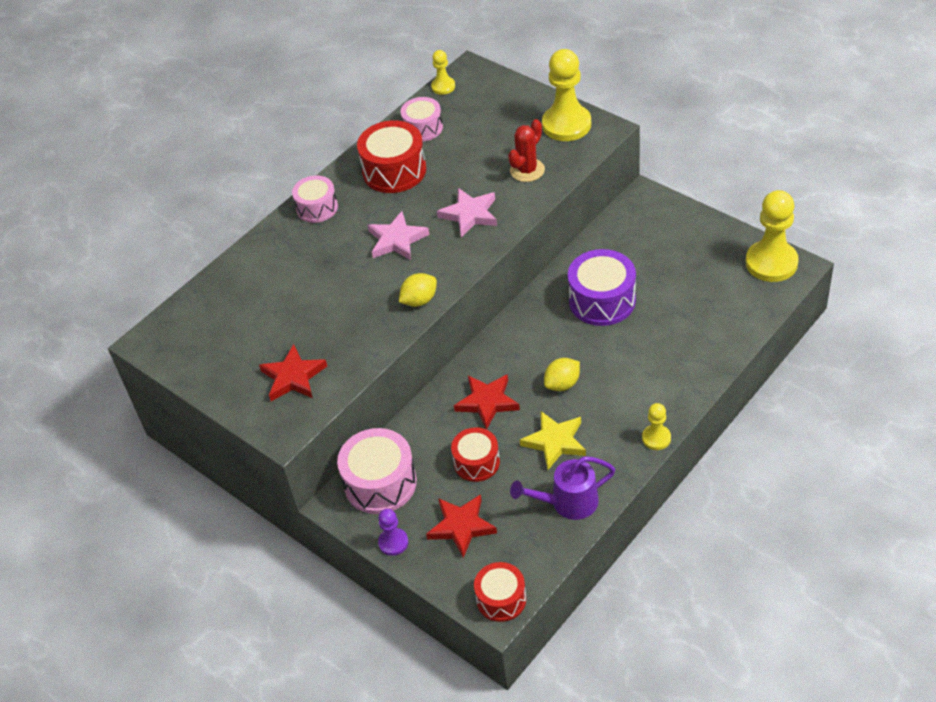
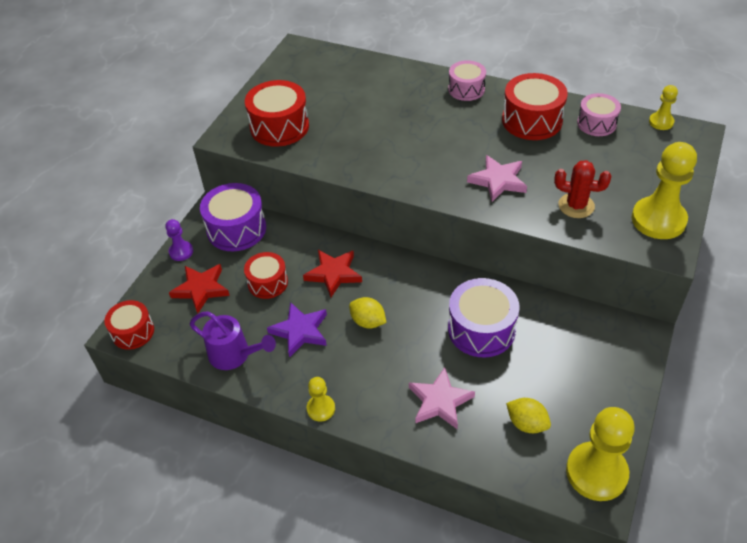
camera: 70 degrees right, 0 degrees up
red star [259,344,327,401] -> red drum [245,80,309,147]
pink drum [337,428,417,514] -> purple drum [200,183,266,251]
pink star [368,211,429,260] -> pink star moved to [409,367,475,429]
yellow lemon [399,273,437,307] -> yellow lemon moved to [506,398,551,433]
purple watering can [510,456,615,520] -> purple watering can turned 150 degrees clockwise [190,311,276,370]
yellow star [520,411,586,470] -> purple star [267,302,327,358]

